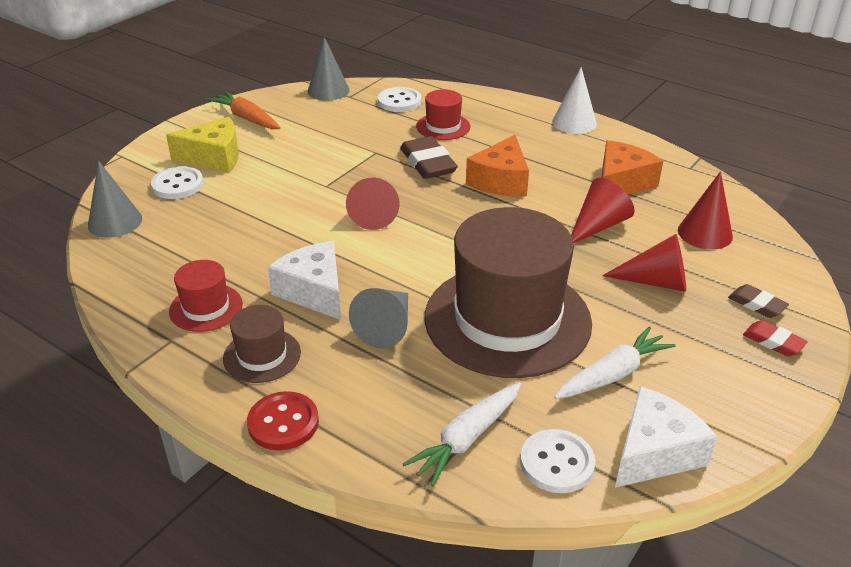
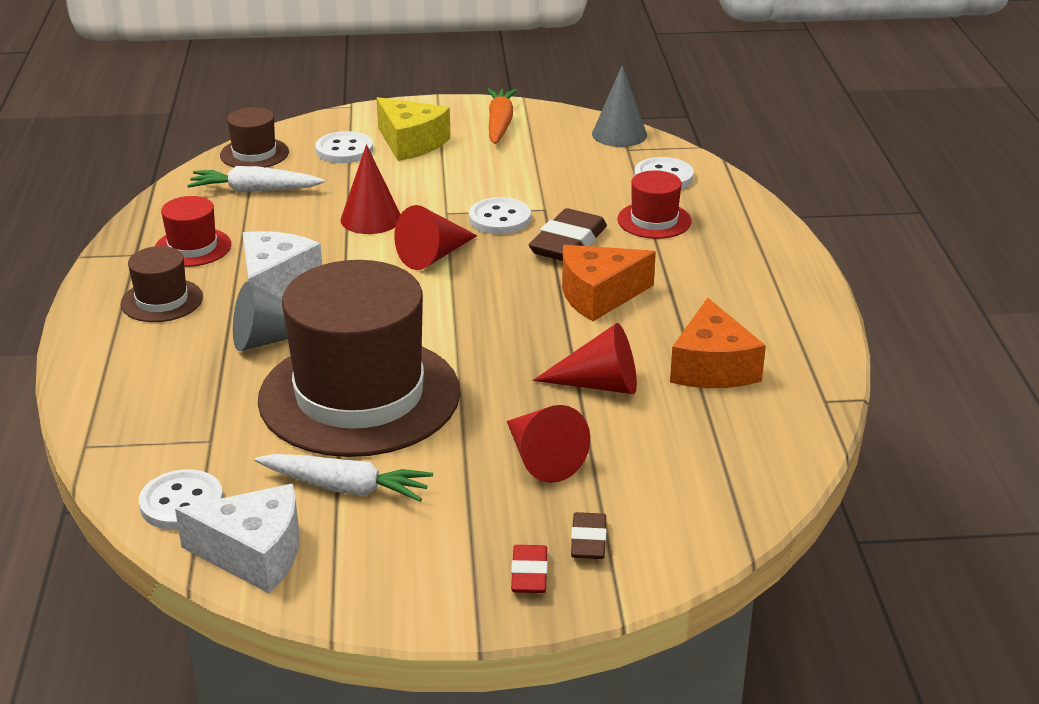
camera: 50 degrees right, 5 degrees down
grey cone [88,161,142,238] -> brown hat [220,107,289,167]
red button [247,391,319,450] -> none
white carrot [403,383,521,486] -> white carrot moved to [187,166,325,192]
white cone [552,67,597,134] -> none
orange cheese [602,140,663,195] -> orange cheese turned 90 degrees clockwise [670,298,766,388]
red cone [678,171,733,250] -> red cone moved to [340,144,401,234]
none -> white button [469,197,531,234]

